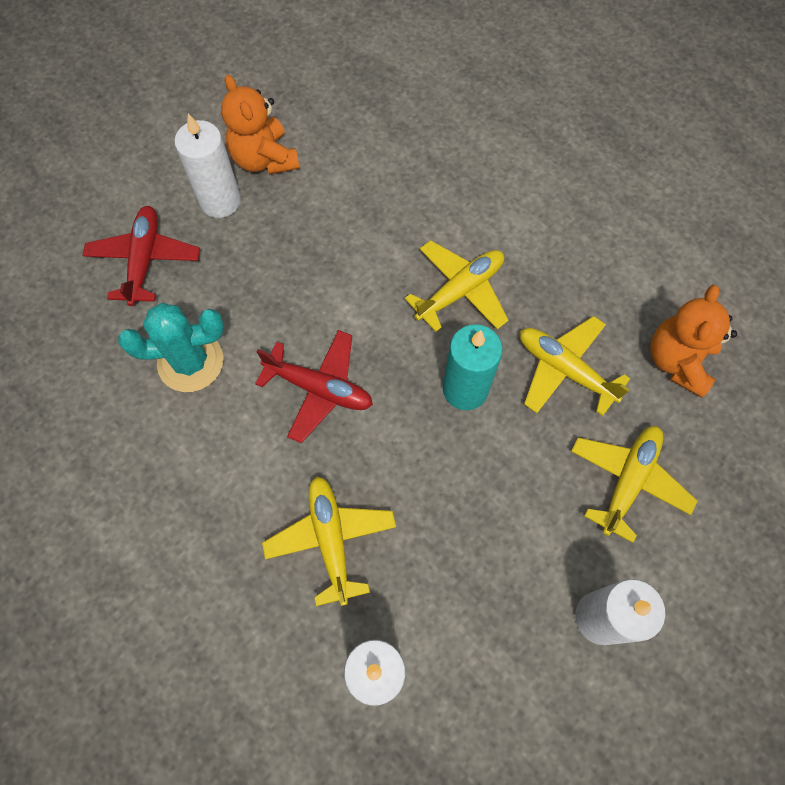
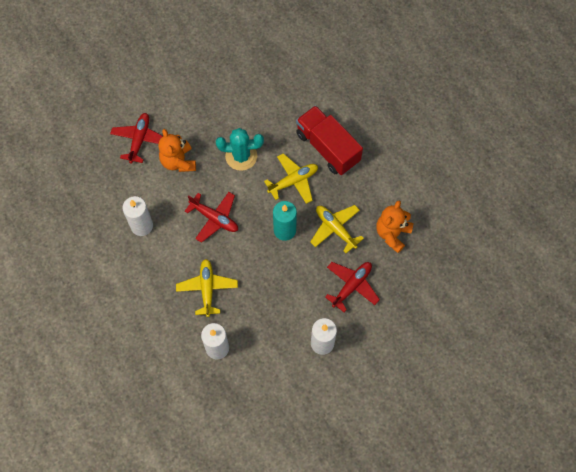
camera: 10 degrees right, 0 degrees up
turquoise cactus [118,303,224,392] -> turquoise cactus moved to [216,128,264,171]
white candle [174,113,241,218] -> white candle moved to [123,196,153,236]
orange teddy bear [221,75,300,175] -> orange teddy bear moved to [158,129,196,172]
yellow plane [571,426,697,543] -> red plane [325,262,380,312]
none -> red truck [296,105,363,175]

